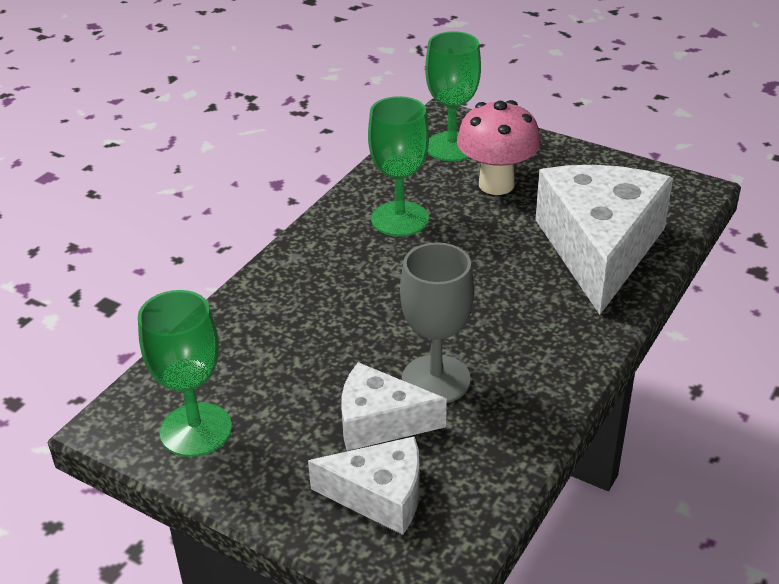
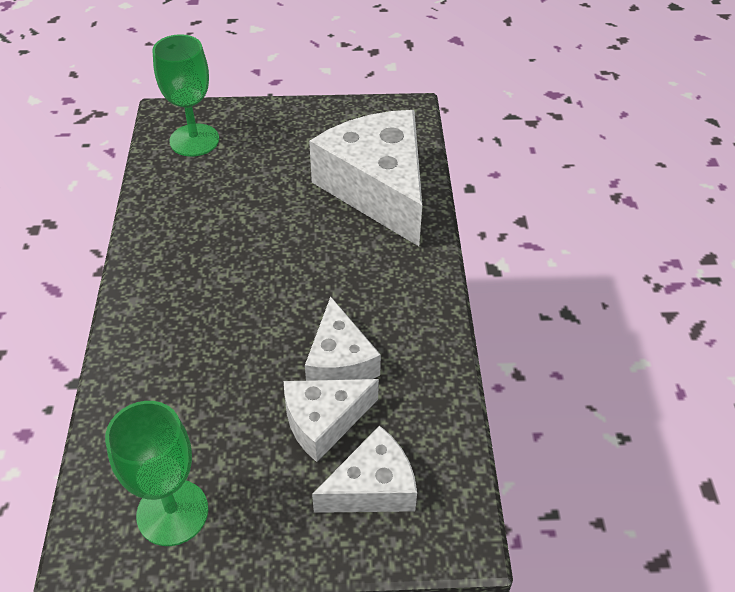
camera: 35 degrees left, 10 degrees up
green goblet [368,96,429,237] -> none
grey goblet [400,242,474,403] -> white cheese [305,297,381,381]
pink mushroom [457,100,541,195] -> none

